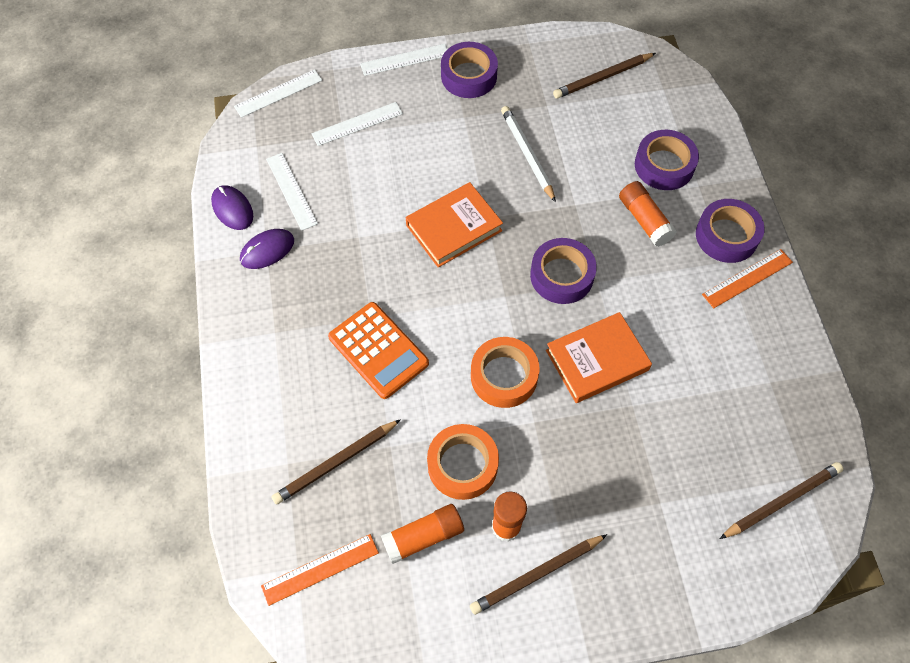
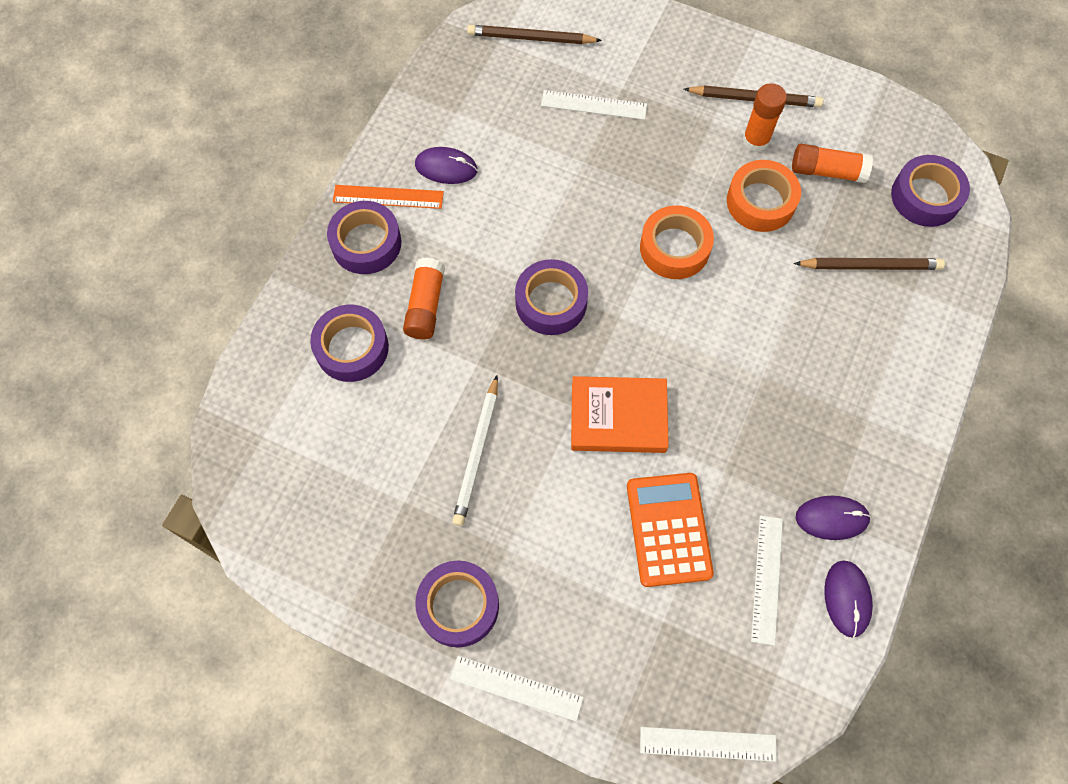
camera: 145 degrees left, 5 degrees up
orange ruler [261,534,379,606] -> purple tape [891,155,970,227]
white ruler [312,102,403,146] -> white ruler moved to [541,90,647,120]
orange calculator [328,302,429,399] -> orange calculator moved to [627,473,714,587]
orange book [546,312,652,403] -> none
brown pencil [553,53,656,98] -> none
none -> purple mouse [415,147,478,184]

